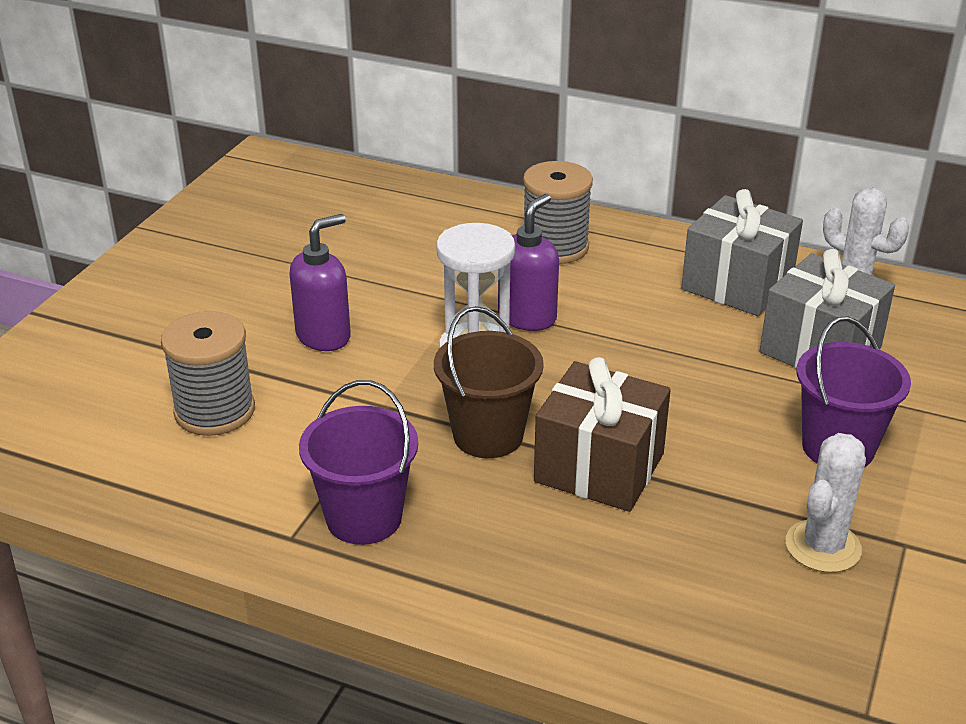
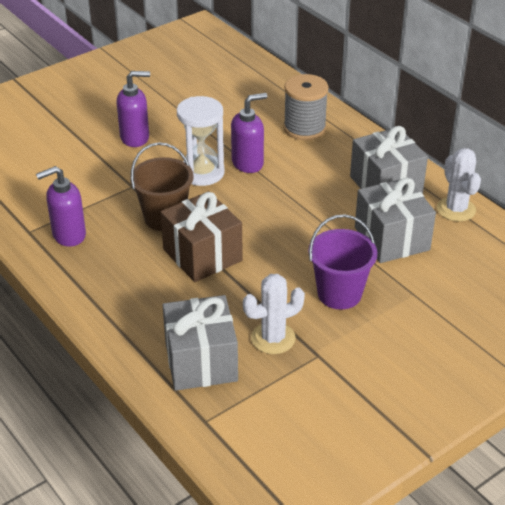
camera: 30 degrees right, 5 degrees up
grey spool [161,311,255,436] -> none
purple bucket [299,380,418,545] -> purple soap dispenser [36,166,86,247]
none -> grey gift [163,295,238,391]

